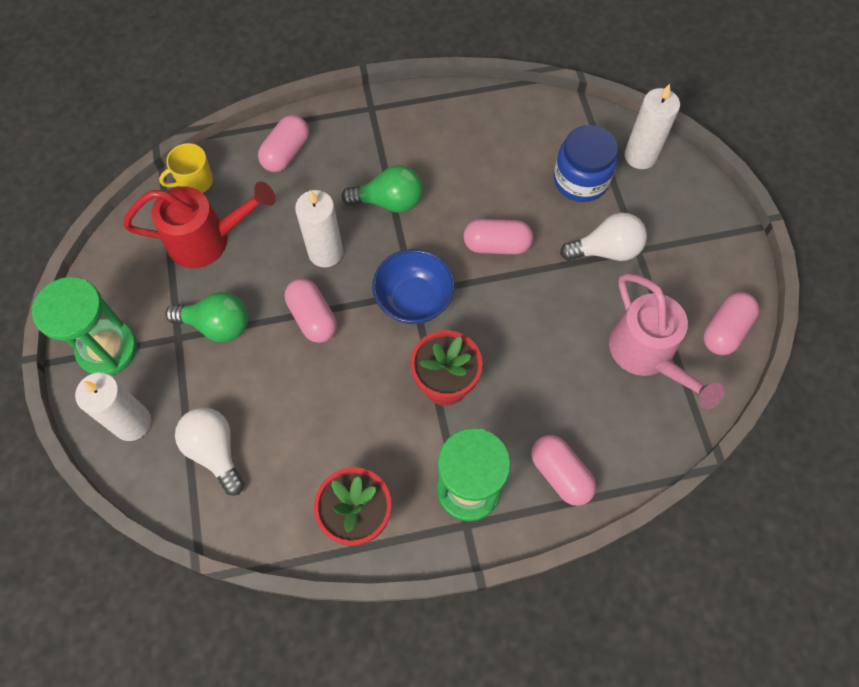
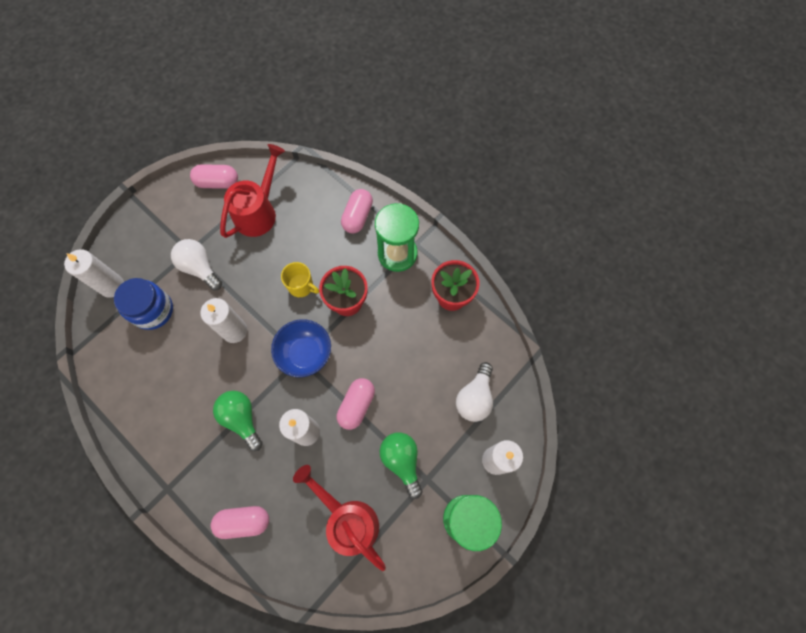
camera: 125 degrees left, 5 degrees up
yellow mug [159,143,213,193] -> yellow mug moved to [281,262,319,297]
pink capsule [463,219,533,255] -> white candle [200,298,247,343]
pink watering can [609,273,724,409] -> red watering can [220,144,285,238]

